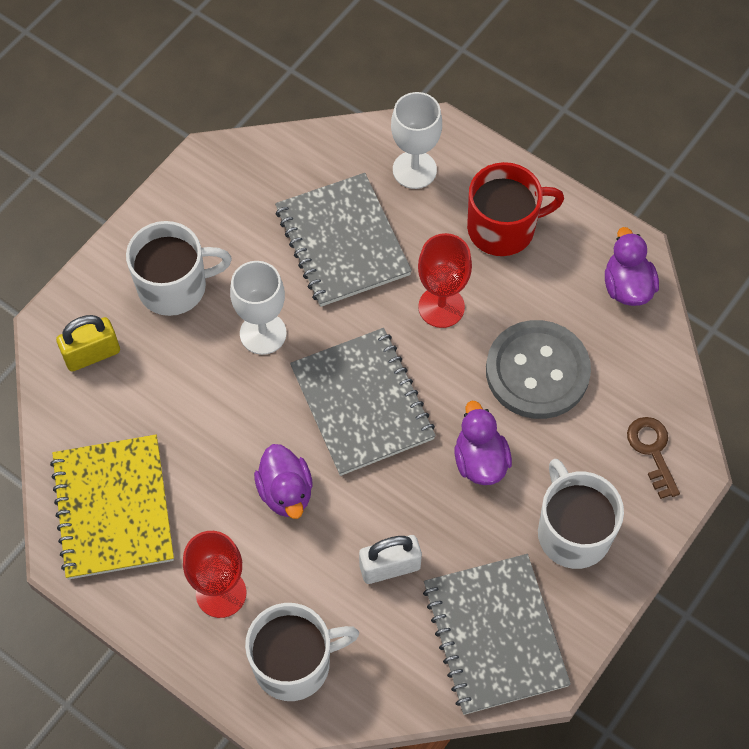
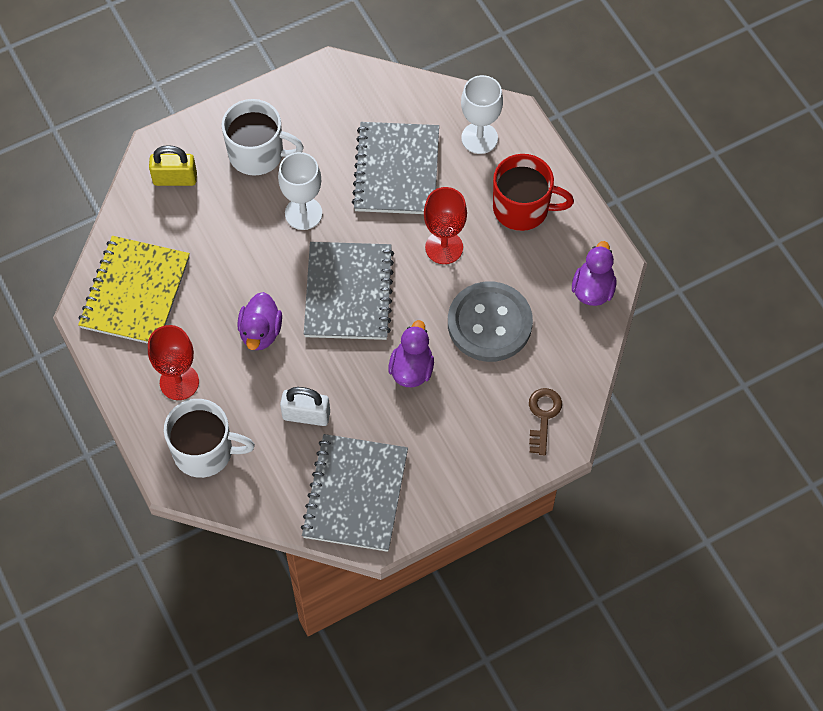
camera: 25 degrees right, 0 degrees up
white mug [538,459,624,569] -> none

